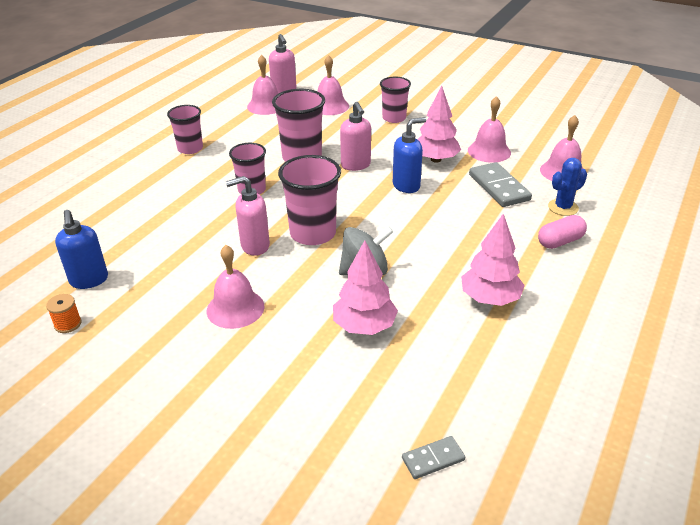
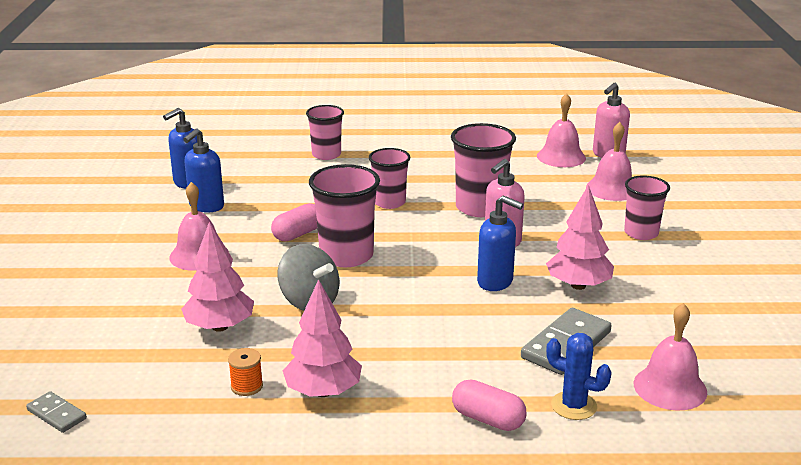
camera: 60 degrees right, 10 degrees down
orange spool [46,294,82,333] -> orange spool moved to [228,348,263,396]
pink cup [167,105,203,154] -> pink cup moved to [306,105,344,160]
pink soap dispenser [226,176,270,256] -> pink capsule [271,203,317,242]
pink bell [468,96,511,163] -> none
none -> blue soap dispenser [183,129,224,213]

